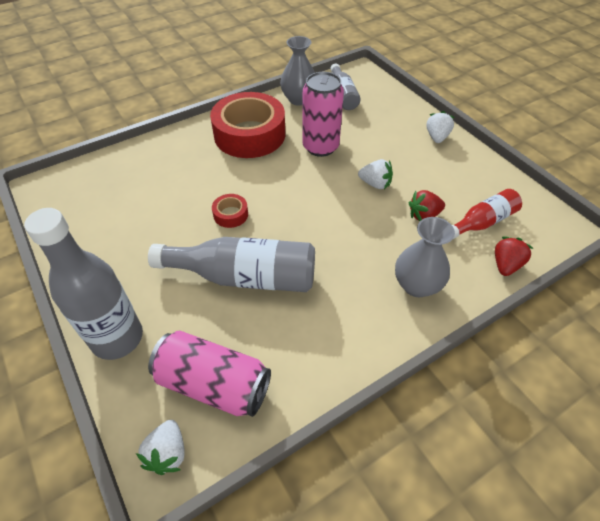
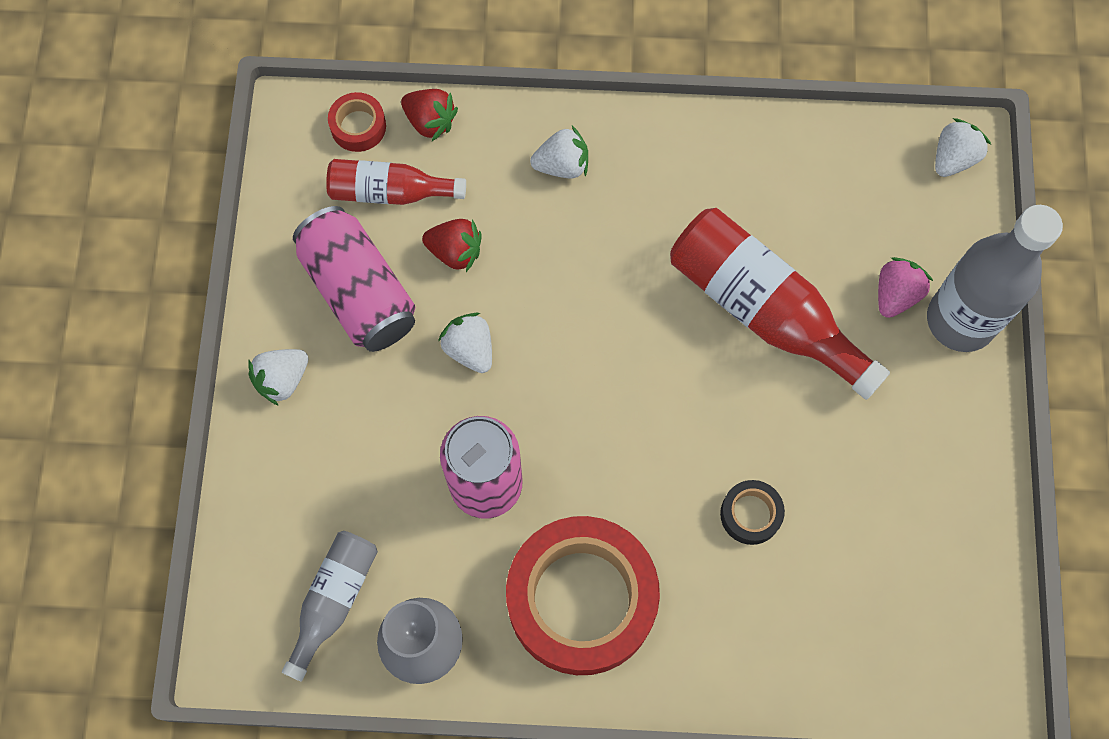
camera: 145 degrees left, 20 degrees up
grey bottle [148,237,315,292] -> red bottle [670,208,890,400]
pink can [148,331,271,417] -> pink can moved to [293,206,415,352]
red tape [212,194,248,228] -> red tape moved to [328,92,386,152]
grey vase [395,217,455,297] -> white strawberry [530,126,588,178]
red strawberry [495,237,533,276] -> red strawberry turned 120 degrees counterclockwise [401,89,458,141]
none -> black tape [720,480,785,545]
none -> pink strawberry [878,257,933,318]

